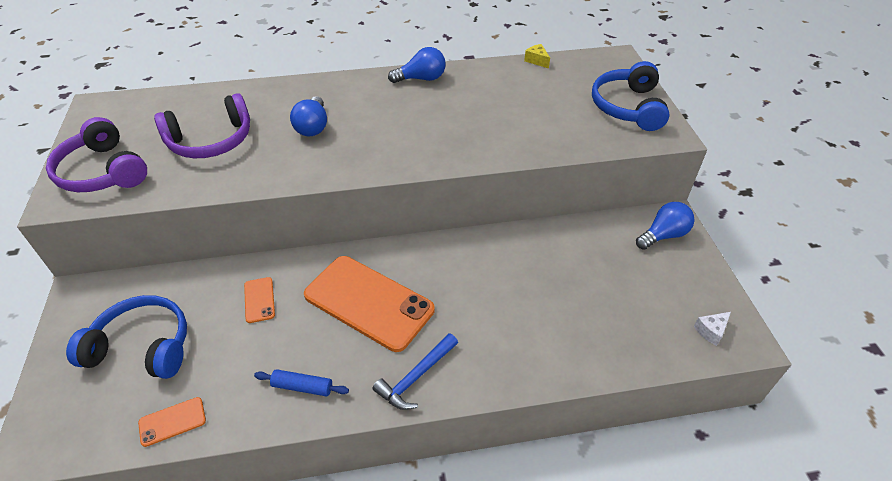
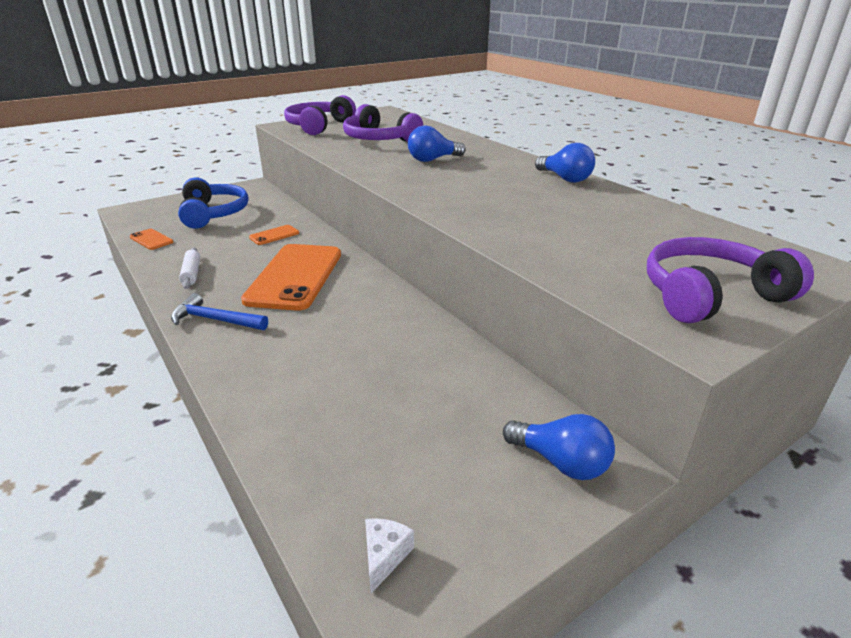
camera: 65 degrees right, 15 degrees down
blue rolling pin [254,369,349,397] -> white rolling pin [179,248,200,289]
yellow cheese [524,44,550,68] -> none
blue headphones [592,61,669,131] -> purple headphones [647,237,814,324]
white cheese [694,312,731,346] -> white cheese turned 75 degrees clockwise [365,518,414,594]

